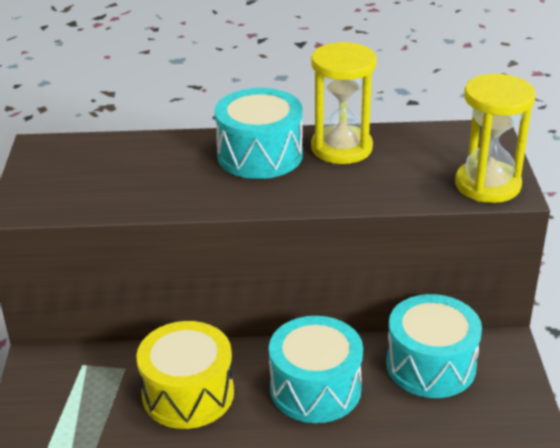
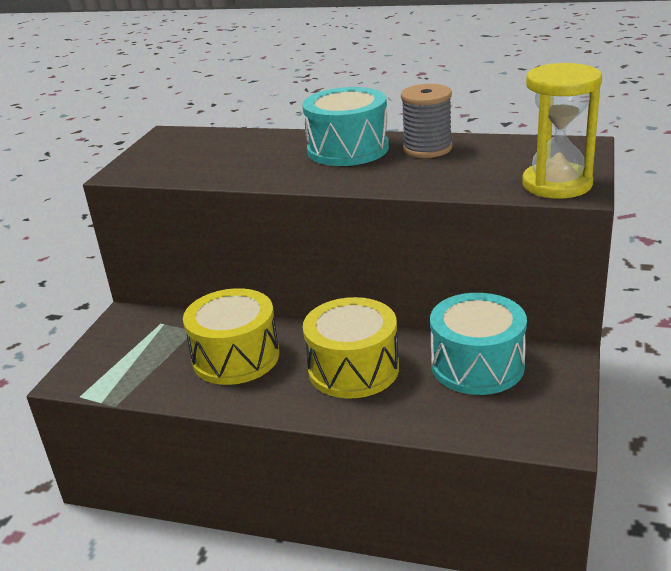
camera: 20 degrees right, 5 degrees down
turquoise drum [269,316,363,423] -> yellow drum [303,297,399,398]
yellow hourglass [311,42,377,164] -> grey spool [401,84,452,158]

